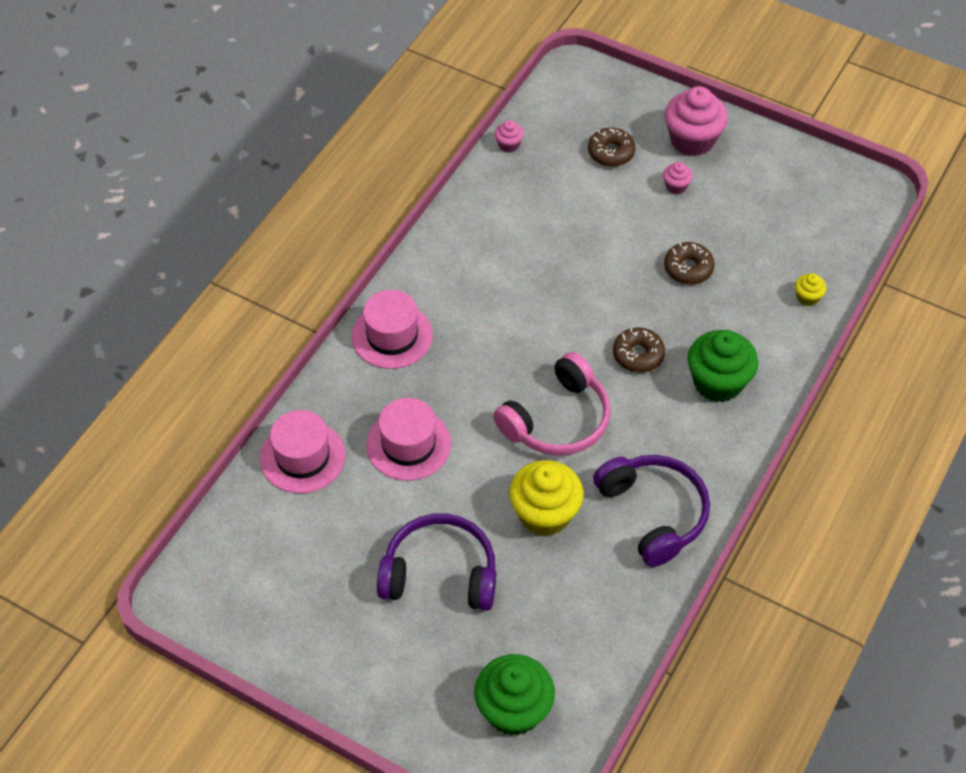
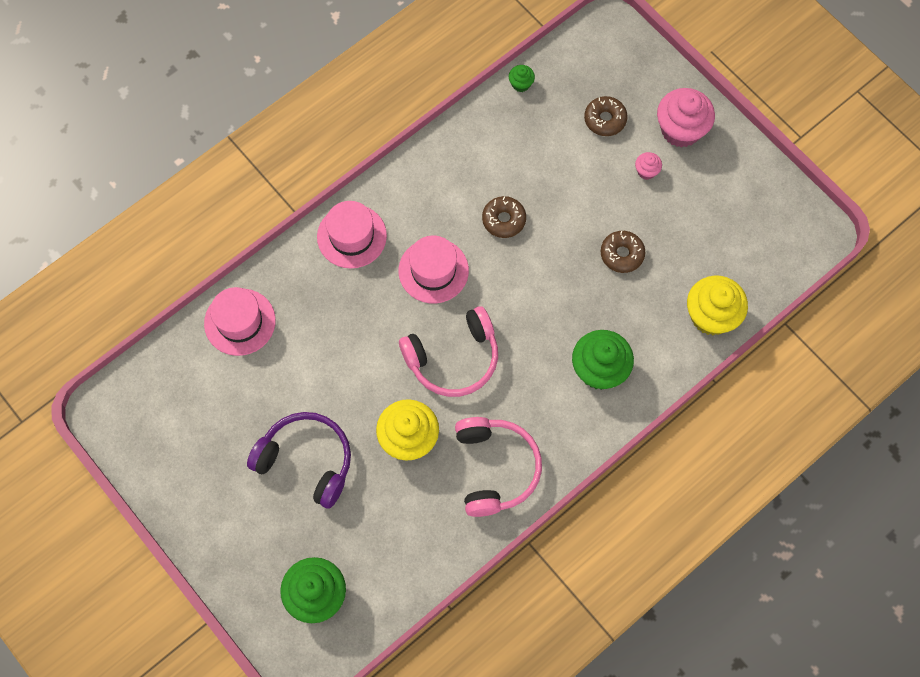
camera: 20 degrees right, 15 degrees up
pink hat [366,398,451,481] -> pink hat moved to [398,235,469,303]
pink cupcake [495,120,524,153] -> green cupcake [509,65,535,92]
purple headphones [593,455,710,567] -> pink headphones [455,417,542,517]
brown donut [613,327,665,373] -> brown donut moved to [482,196,526,238]
yellow cupcake [795,273,826,306] -> yellow cupcake [687,276,748,335], size x2.15

